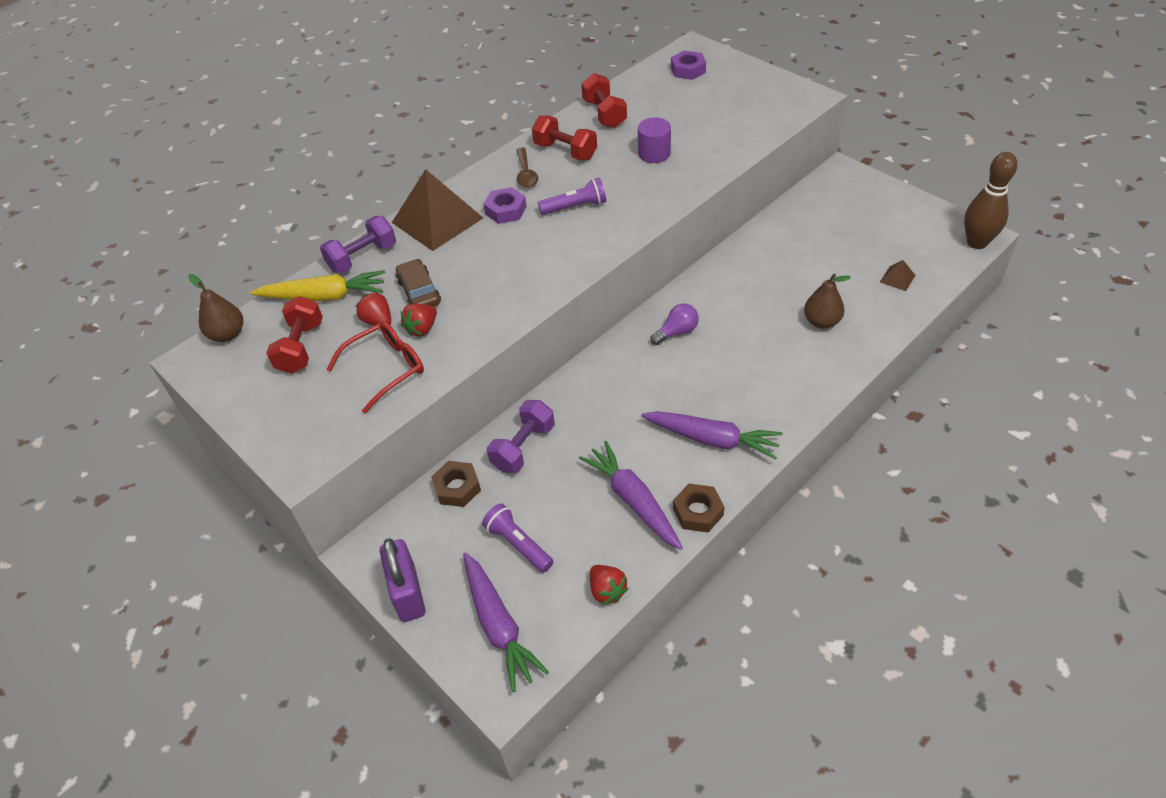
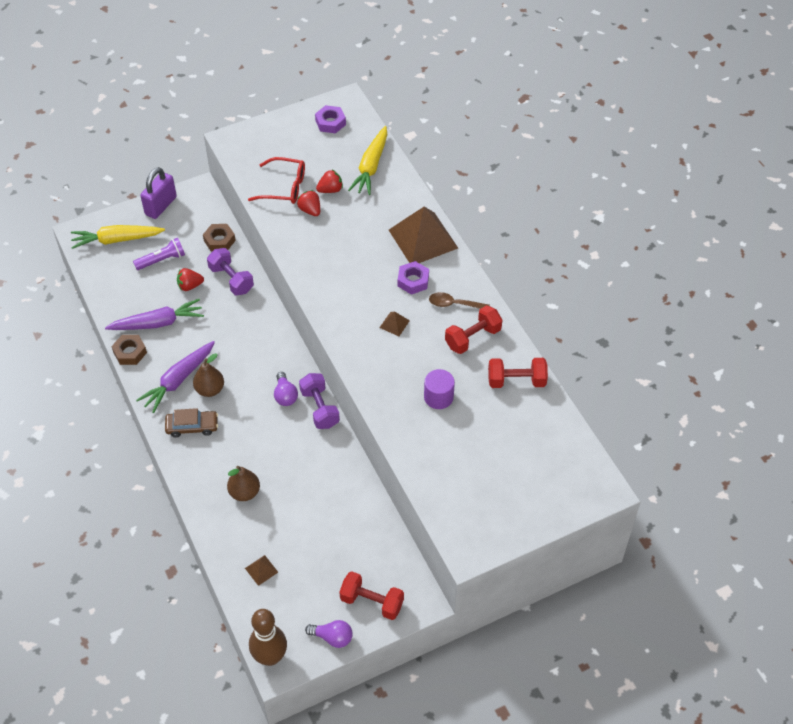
camera: 105 degrees right, 5 degrees up
brown pear [188,274,243,342] -> brown pear moved to [193,353,224,397]
red dumbbell [266,296,323,374] -> red dumbbell moved to [339,571,404,620]
purple dumbbell [320,216,396,274] -> purple dumbbell moved to [299,373,340,429]
red glasses [327,321,424,413] -> red glasses turned 60 degrees counterclockwise [248,157,305,204]
purple padlock [380,538,425,622] -> purple padlock turned 60 degrees counterclockwise [140,167,177,219]
brown car [396,259,441,307] -> brown car moved to [165,408,218,438]
purple carrot [463,552,549,692] -> yellow carrot [71,225,165,249]
purple flashlight [538,178,606,215] -> brown pyramid [379,311,410,336]
red strawberry [590,565,629,605] -> red strawberry moved to [177,268,204,291]
purple nut [671,50,706,80] -> purple nut moved to [315,105,346,133]
none -> purple light bulb [305,620,353,648]

